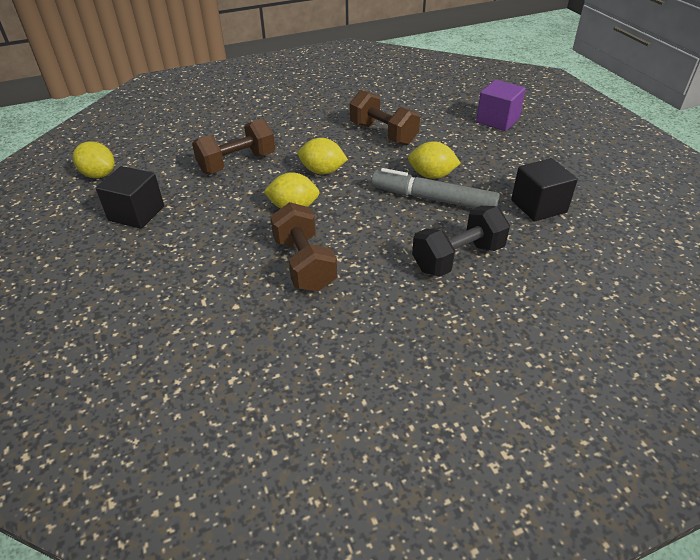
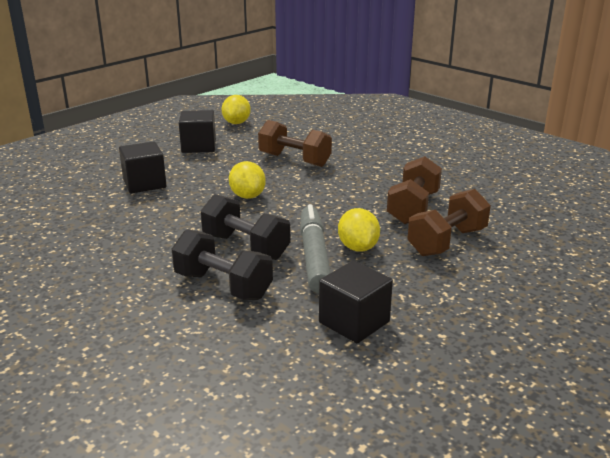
camera: 65 degrees right, 15 degrees down
brown dumbbell [270,202,337,292] -> brown dumbbell moved to [407,189,491,256]
yellow lemon [298,138,348,175] -> none
purple cube [476,80,526,131] -> none
none -> black cube [119,141,167,194]
none -> black dumbbell [200,194,290,260]

